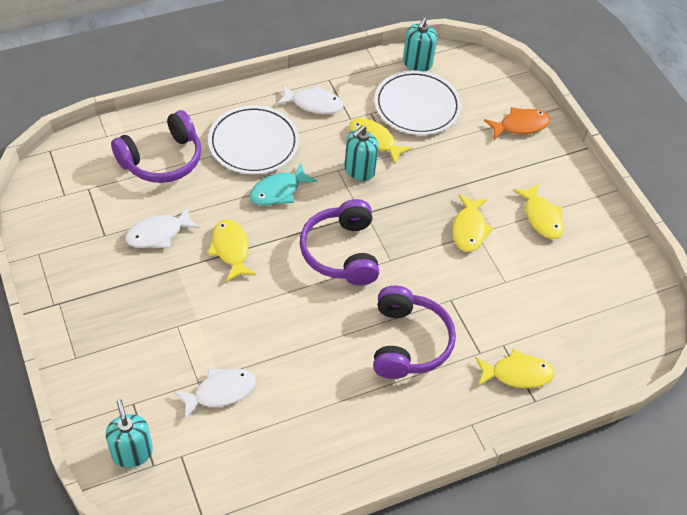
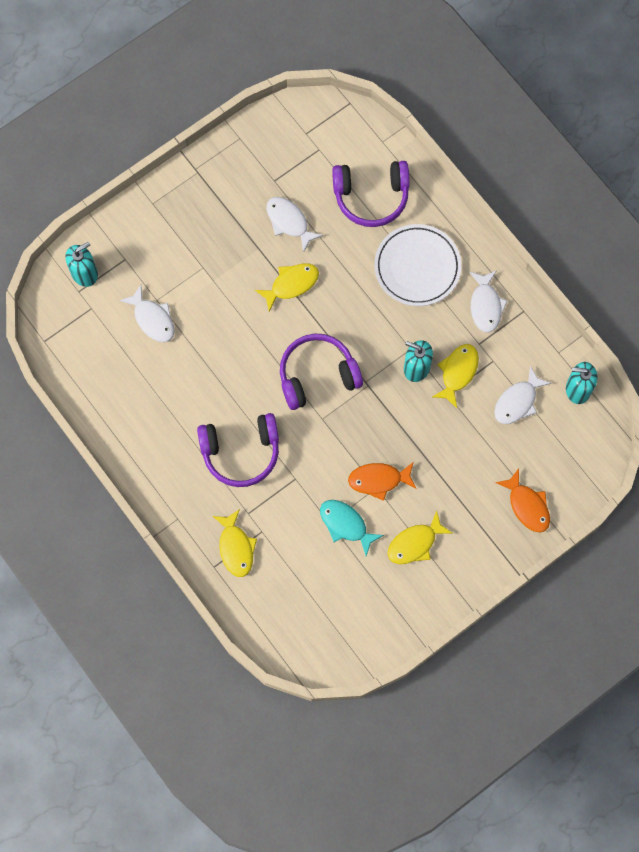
camera: 80 degrees right, 20 degrees up
purple headphones [111,110,201,183] -> purple headphones turned 45 degrees counterclockwise [332,161,410,227]
turquoise fish [249,163,318,206] -> turquoise fish moved to [320,500,384,556]
white plate [374,71,461,135] -> white fish [494,366,551,424]
yellow fish [452,194,494,252] -> orange fish [348,462,417,501]

